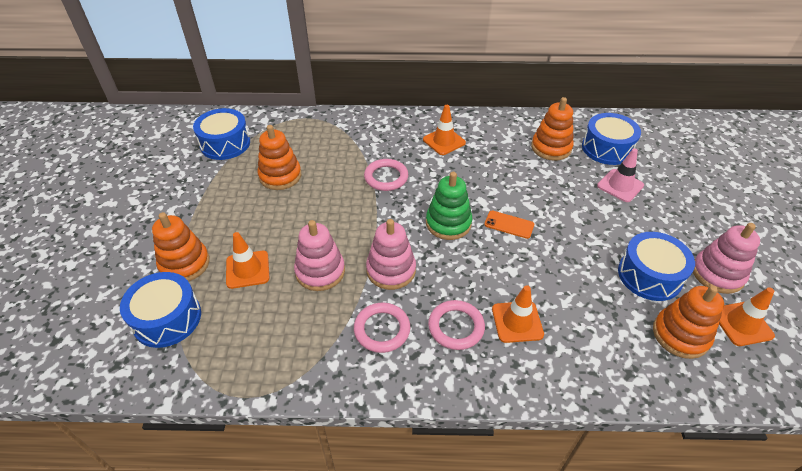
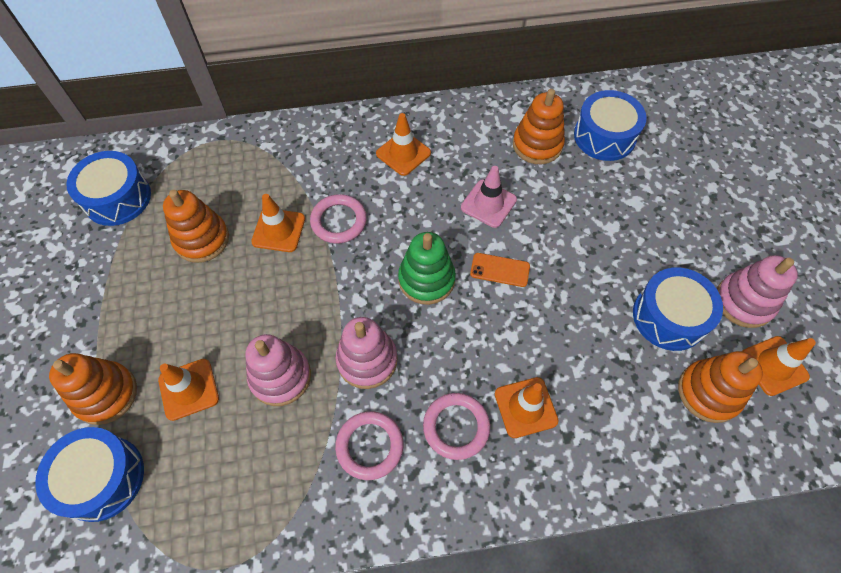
camera: 10 degrees left, 15 degrees up
pink traffic cone [597,148,644,202] -> pink traffic cone moved to [461,166,517,228]
none -> orange traffic cone [251,194,305,252]

